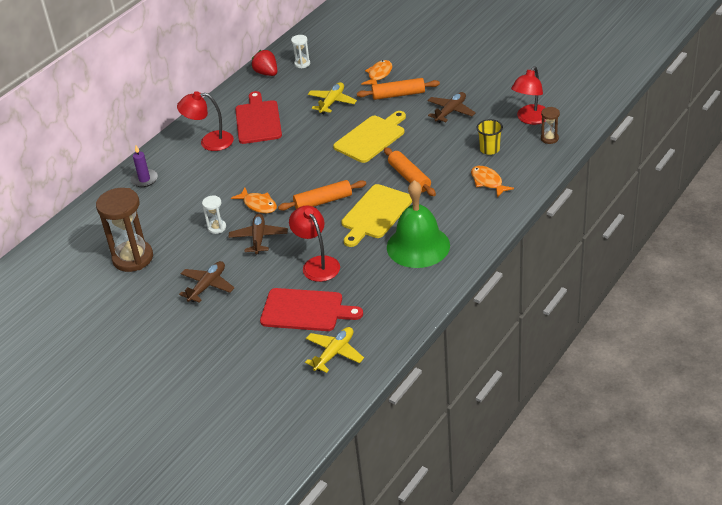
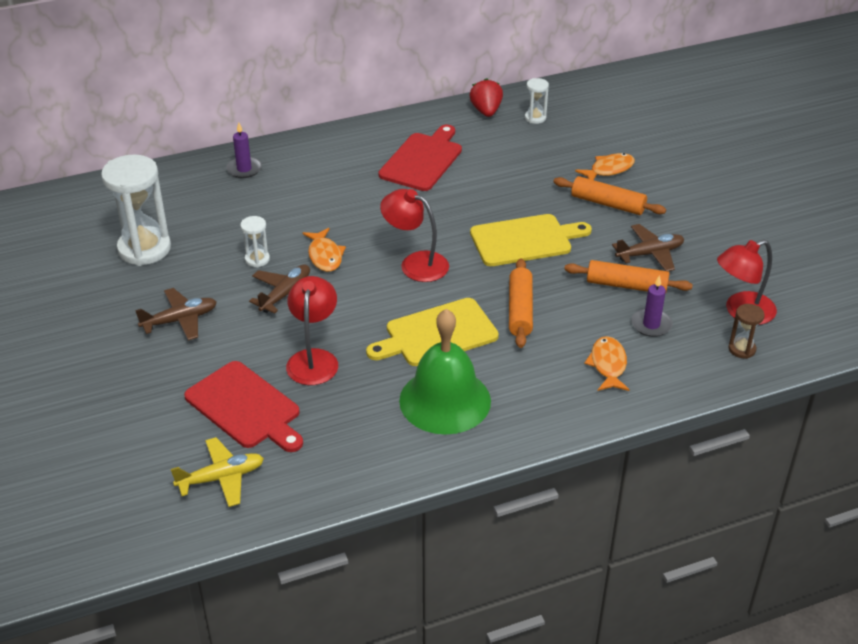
camera: 30 degrees right, 0 degrees up
brown hourglass [96,188,153,272] -> white hourglass [101,155,171,266]
red lamp [177,91,234,151] -> red lamp moved to [380,189,449,282]
orange rolling pin [278,180,366,211] -> orange rolling pin moved to [564,260,693,294]
yellow plane [308,82,357,114] -> none
yellow cup [477,119,503,155] -> purple candle [631,275,673,337]

